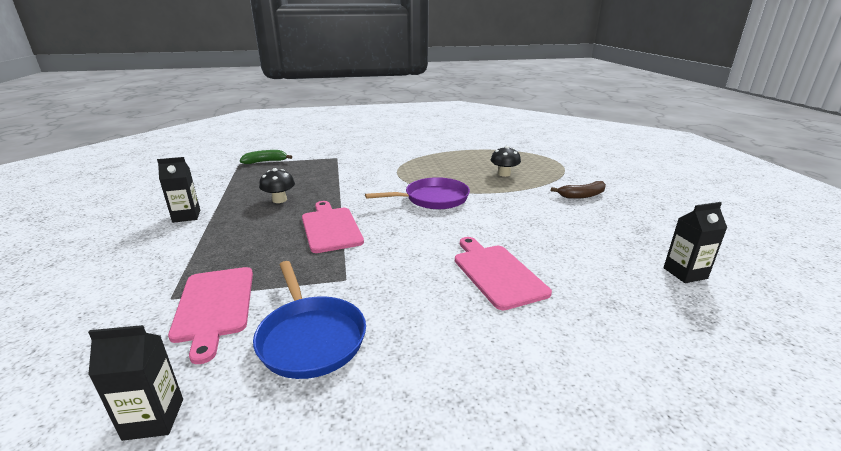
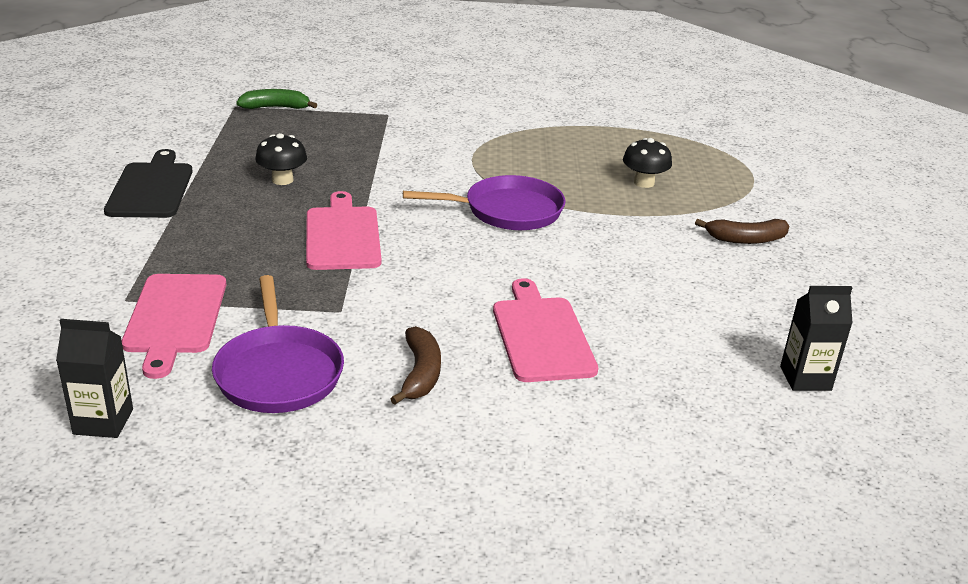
camera: 10 degrees right, 5 degrees up
black carton [157,157,200,223] -> black cutting board [104,149,193,218]
blue pan [253,261,366,379] -> purple pan [212,275,344,413]
none -> brown banana [390,326,441,405]

